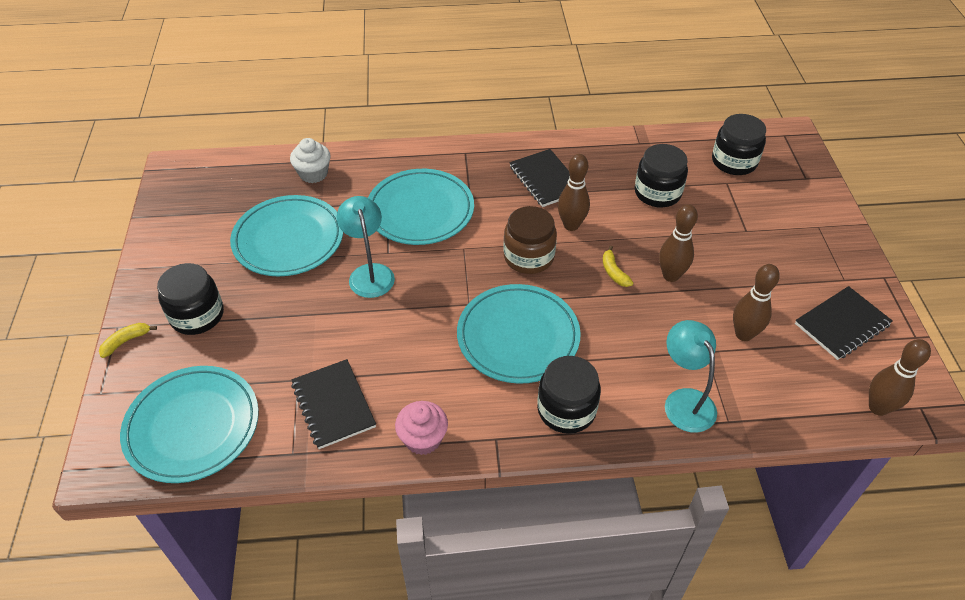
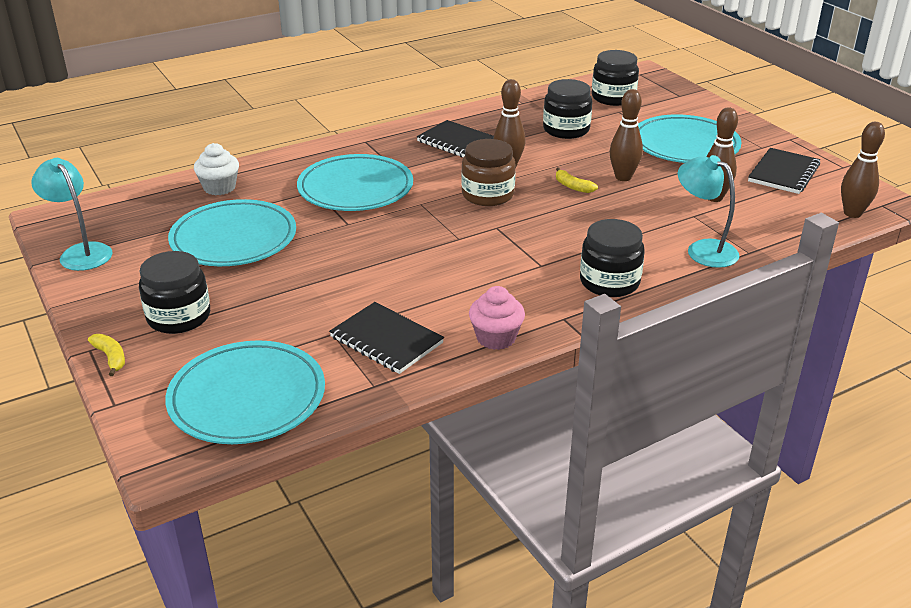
camera: 25 degrees left, 15 degrees down
yellow banana [99,323,157,358] -> yellow banana turned 120 degrees clockwise [88,334,125,376]
turquoise lamp [337,196,395,298] -> turquoise lamp moved to [31,158,113,271]
turquoise plate [457,284,581,384] -> turquoise plate moved to [638,115,742,163]

